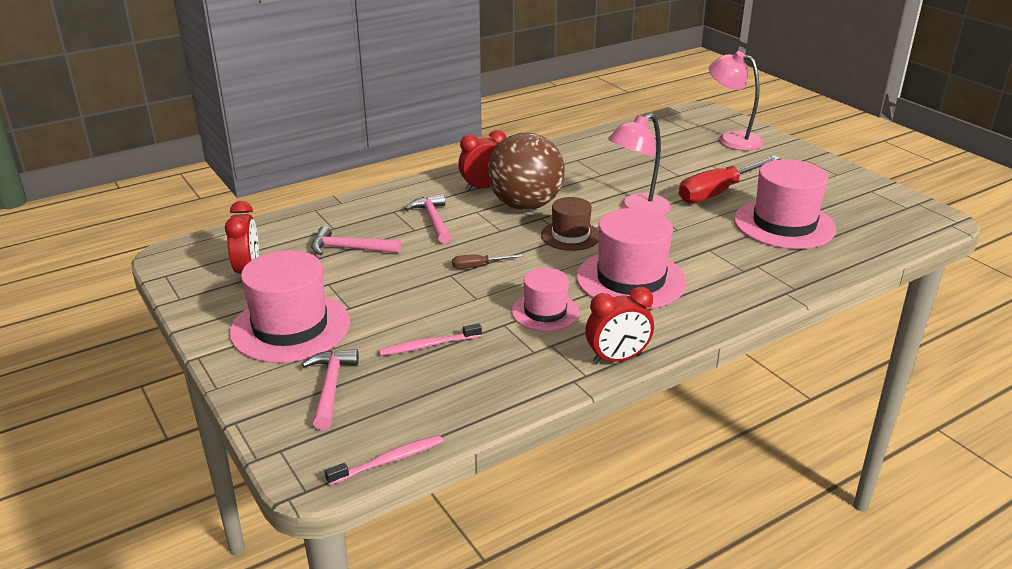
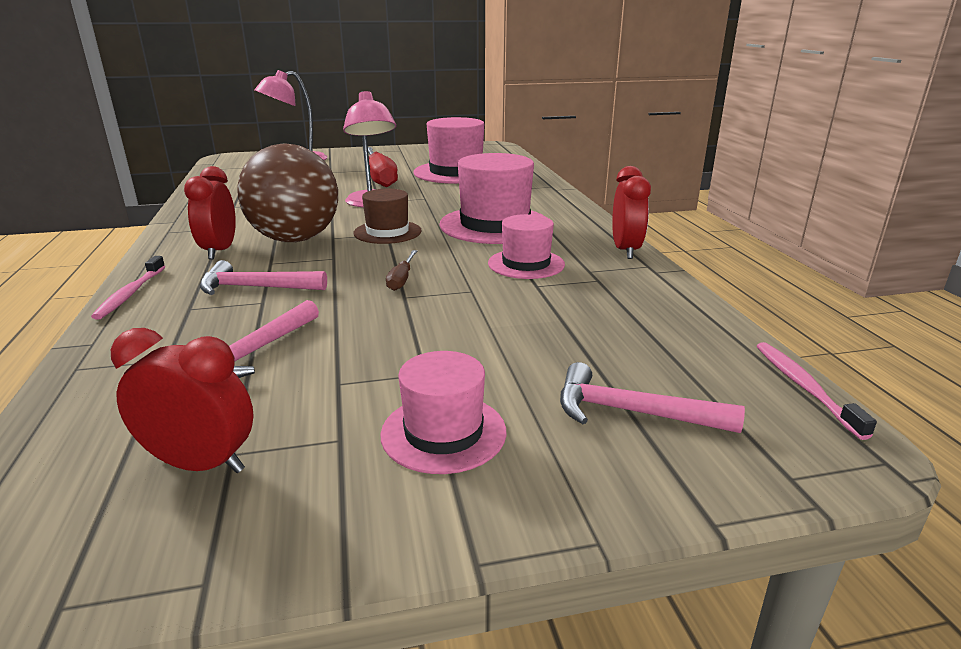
camera: 70 degrees left, 5 degrees down
pink hat [229,250,350,363] -> pink hat [380,351,506,474], size x0.59
pink toothbrush [379,323,482,356] -> pink toothbrush moved to [91,256,165,320]

